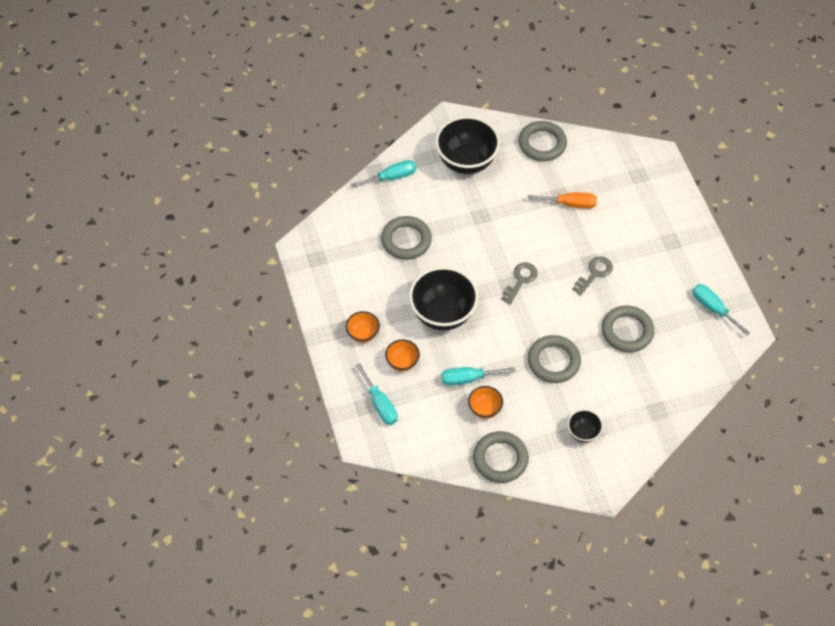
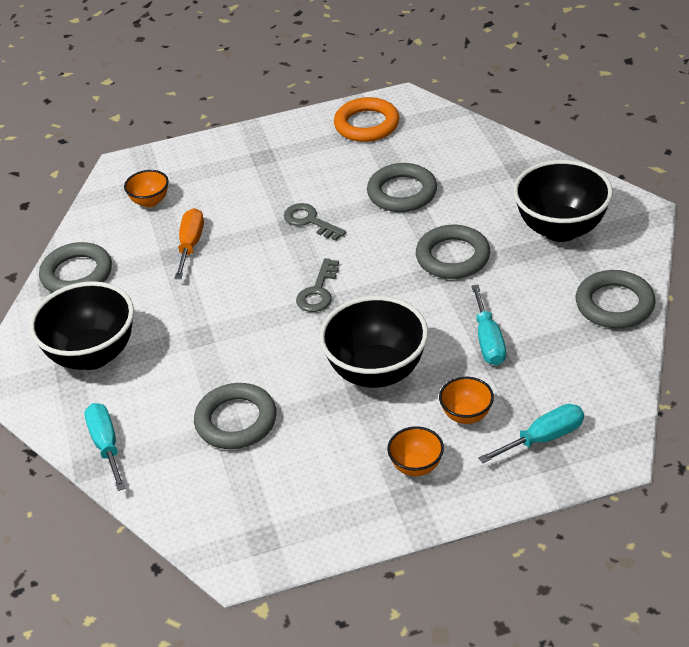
camera: 85 degrees left, 15 degrees down
orange bowl [468,386,503,419] -> orange bowl moved to [124,170,168,207]
grey key [501,262,538,304] -> grey key turned 105 degrees counterclockwise [296,258,339,312]
black bowl [568,409,603,443] -> black bowl [513,160,613,242], size x2.04
turquoise screwdriver [693,284,750,336] -> orange ring [334,97,400,142]

